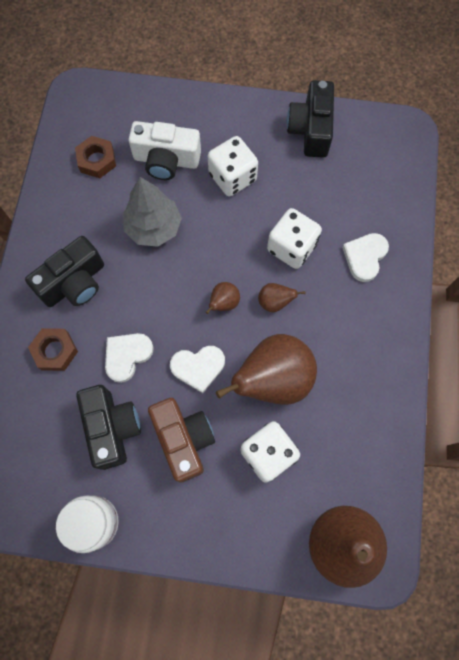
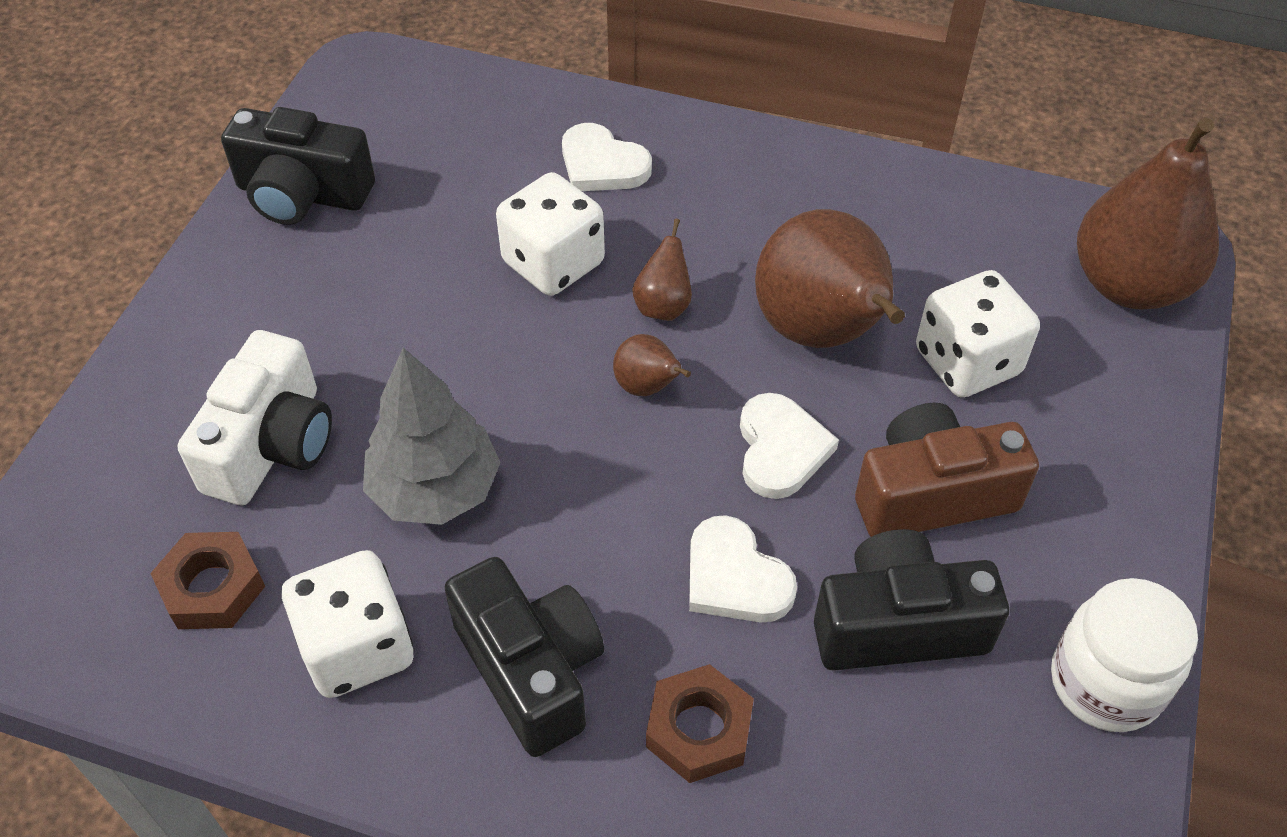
camera: 80 degrees left, 20 degrees down
white dice [208,136,258,196] -> white dice moved to [282,550,413,698]

